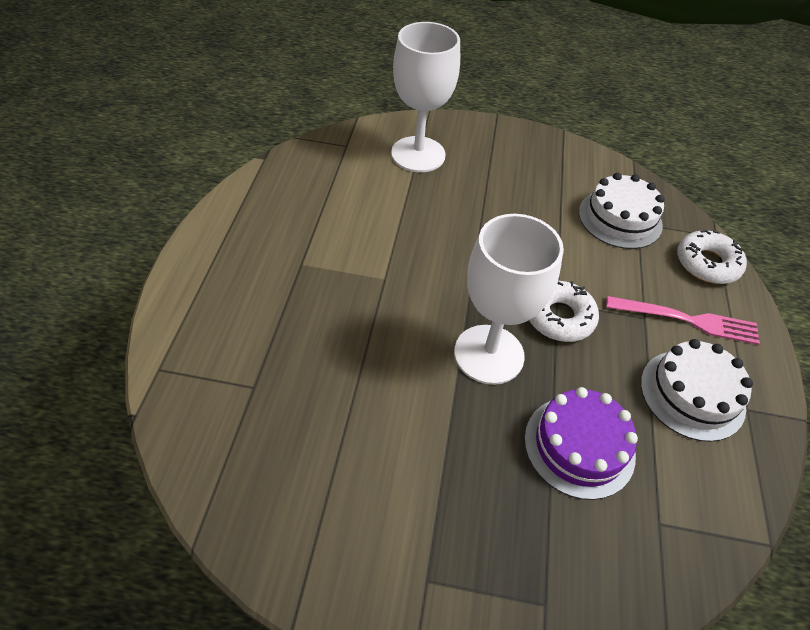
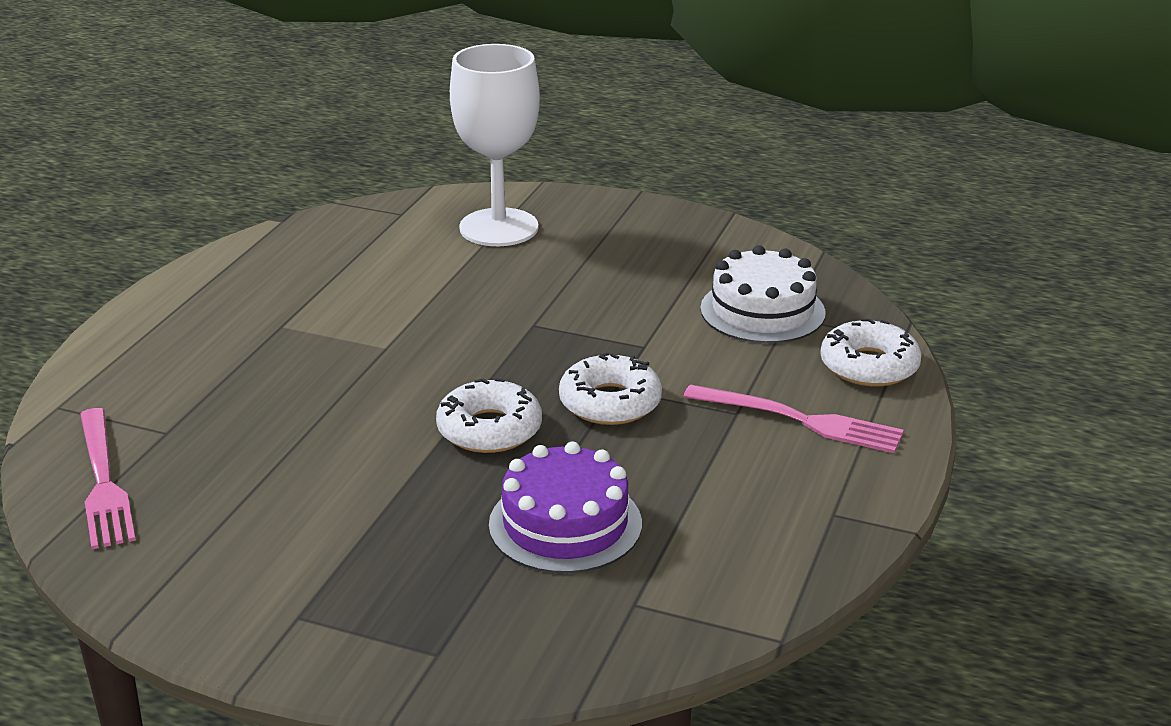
camera: 15 degrees right, 20 degrees down
white goblet [454,214,564,385] -> white donut [436,378,542,453]
white cake [641,339,753,442] -> none
none -> pink fork [80,408,136,549]

